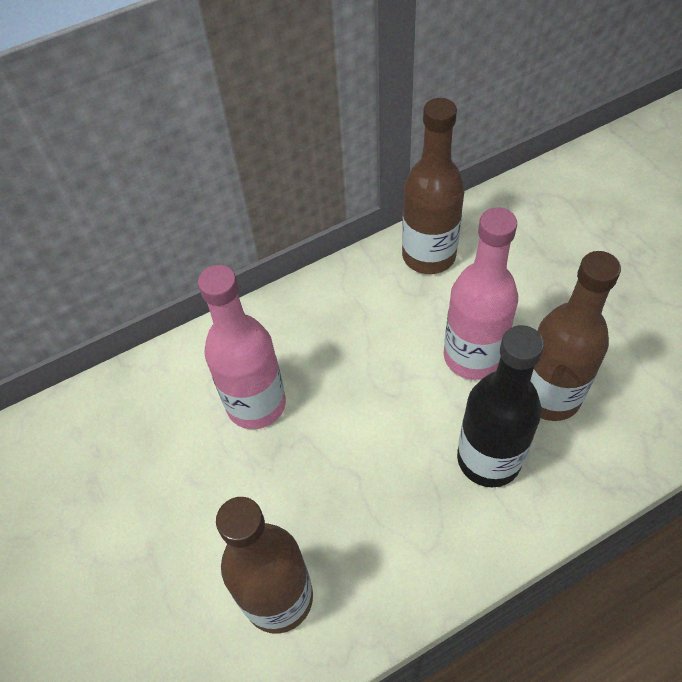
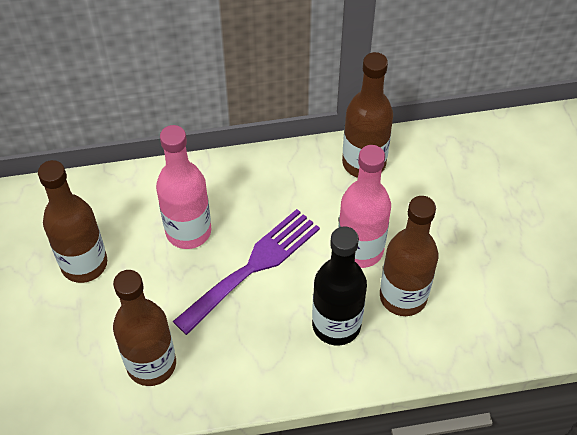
camera: 15 degrees right, 0 degrees up
none -> brown bottle [38,160,107,283]
none -> purple fork [173,209,320,335]

